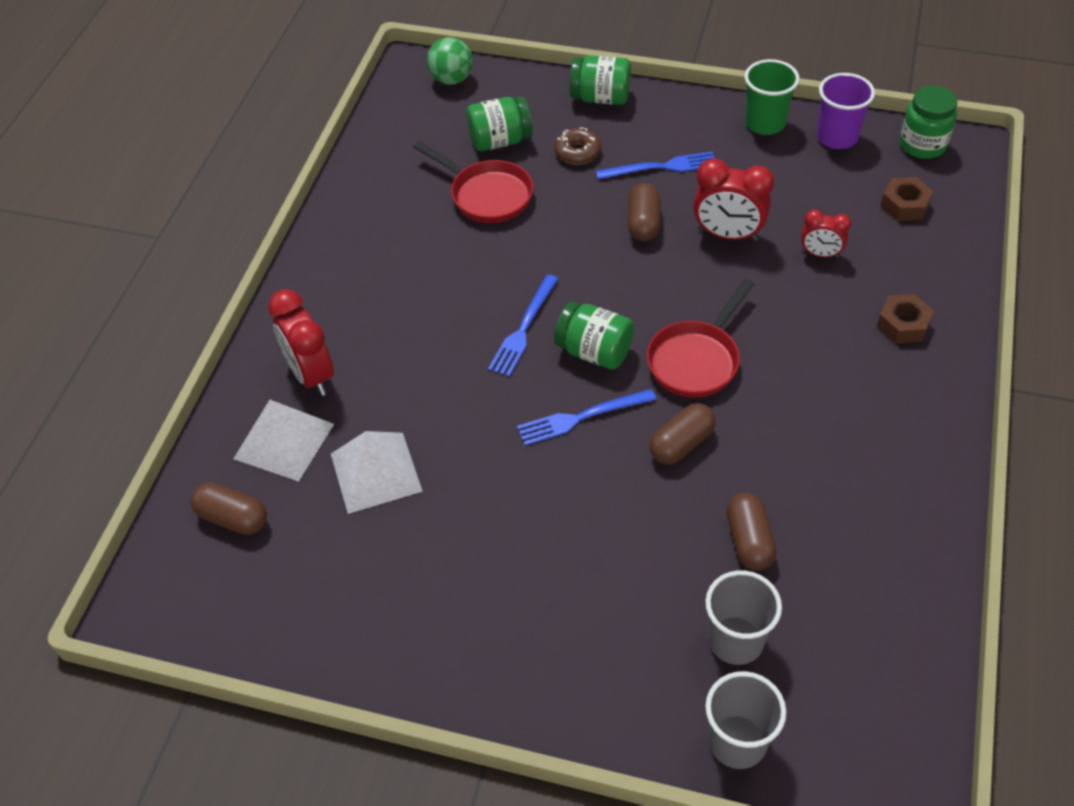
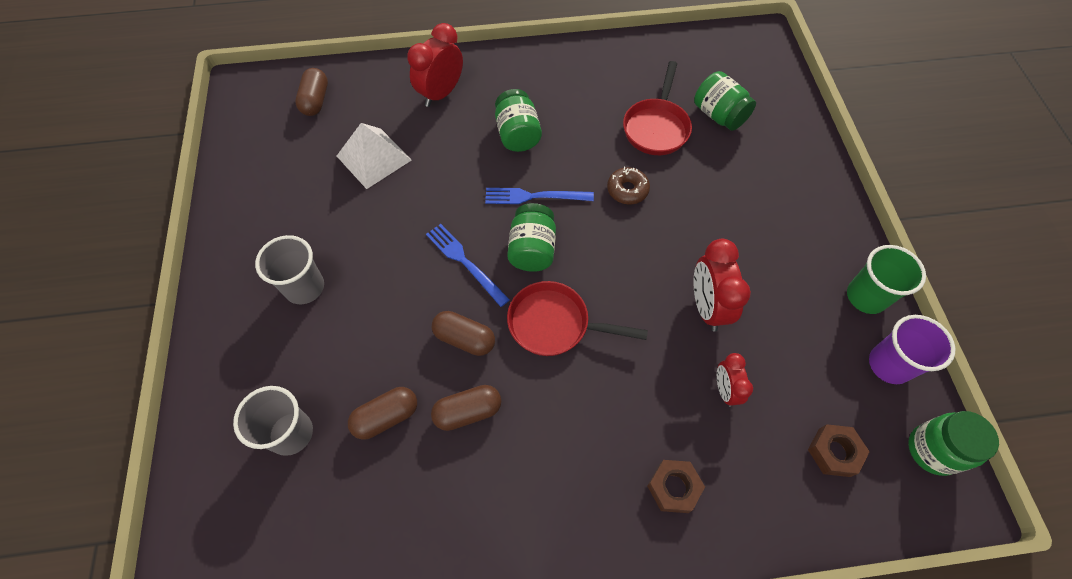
camera: 65 degrees right, 10 degrees up
white pyramid [233,400,334,482] -> none
green ball [427,37,473,85] -> none
brown donut [554,127,601,165] -> brown donut moved to [607,167,650,204]
green jar [570,55,631,105] -> green jar moved to [495,89,542,152]
blue fork [595,152,715,180] -> none
brown capsule [628,183,661,241] -> brown capsule moved to [431,385,501,431]
grey cup [705,671,787,769] -> grey cup moved to [255,235,324,304]

